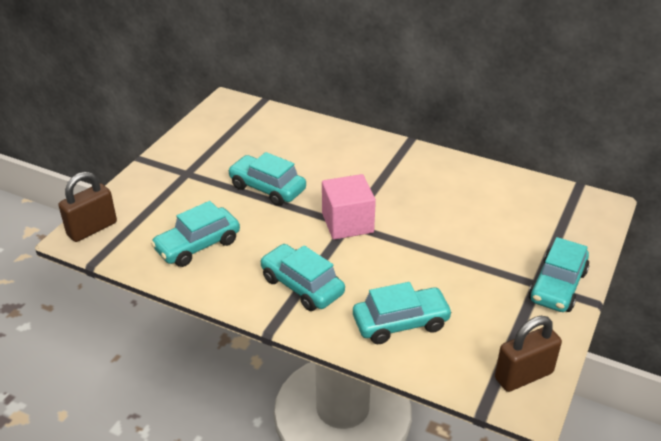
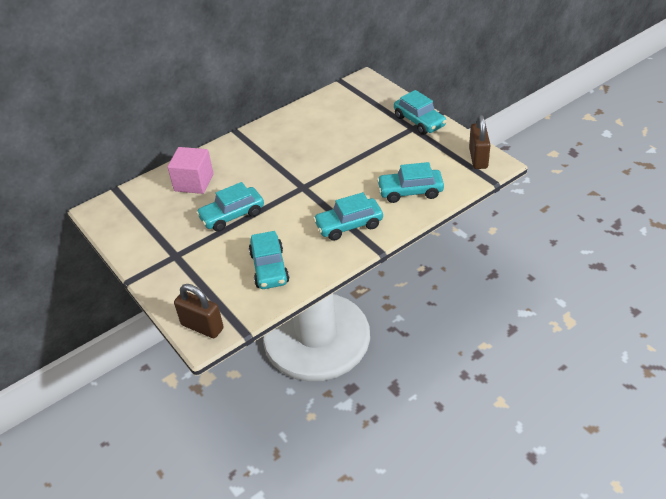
camera: 60 degrees left, 5 degrees up
brown padlock [58,172,117,242] -> brown padlock turned 45 degrees counterclockwise [174,284,224,338]
pink cube [322,174,376,240] -> pink cube moved to [167,147,214,194]
turquoise car [353,282,453,344] -> turquoise car turned 105 degrees counterclockwise [377,162,444,203]

